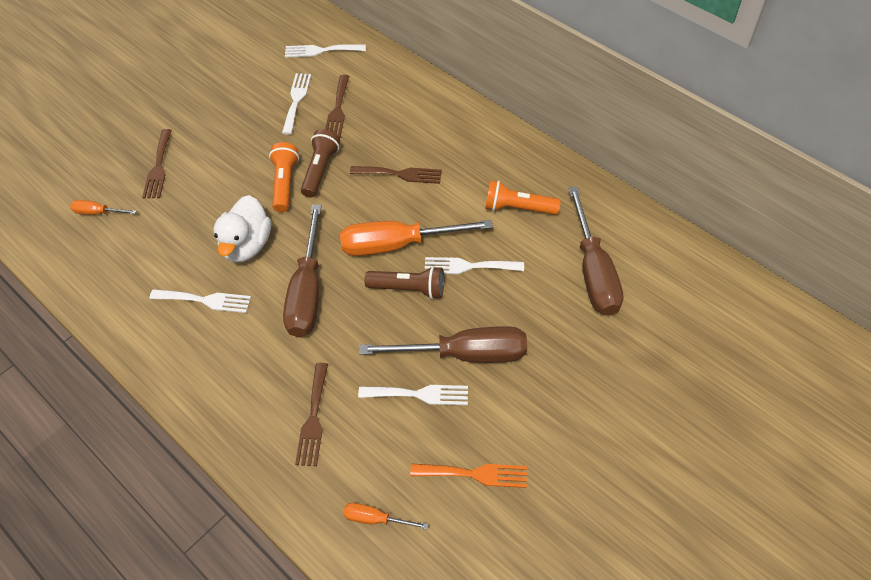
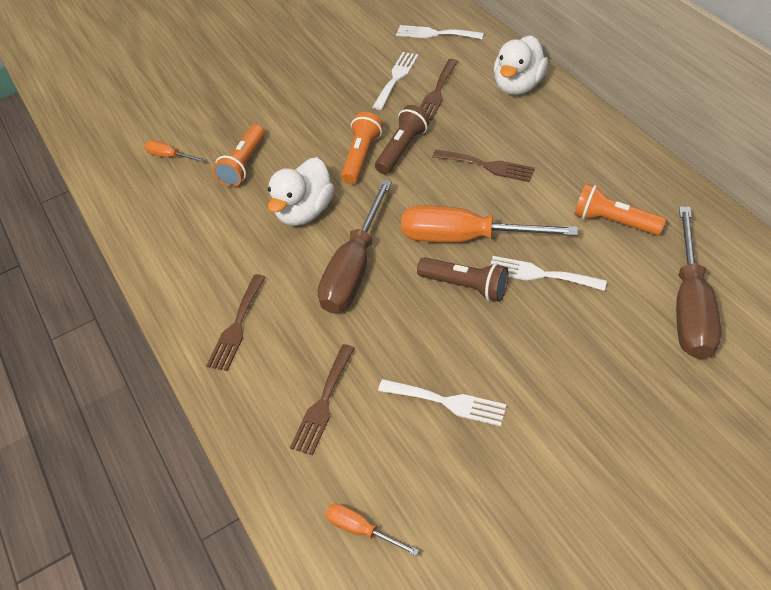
camera: 20 degrees right, 5 degrees down
brown fork [142,129,172,198] -> brown fork moved to [206,274,266,371]
white fork [149,289,251,313] -> none
brown screwdriver [359,326,527,363] -> none
orange fork [410,463,527,488] -> none
none -> orange flashlight [213,125,265,187]
none -> white duck [494,35,548,95]

